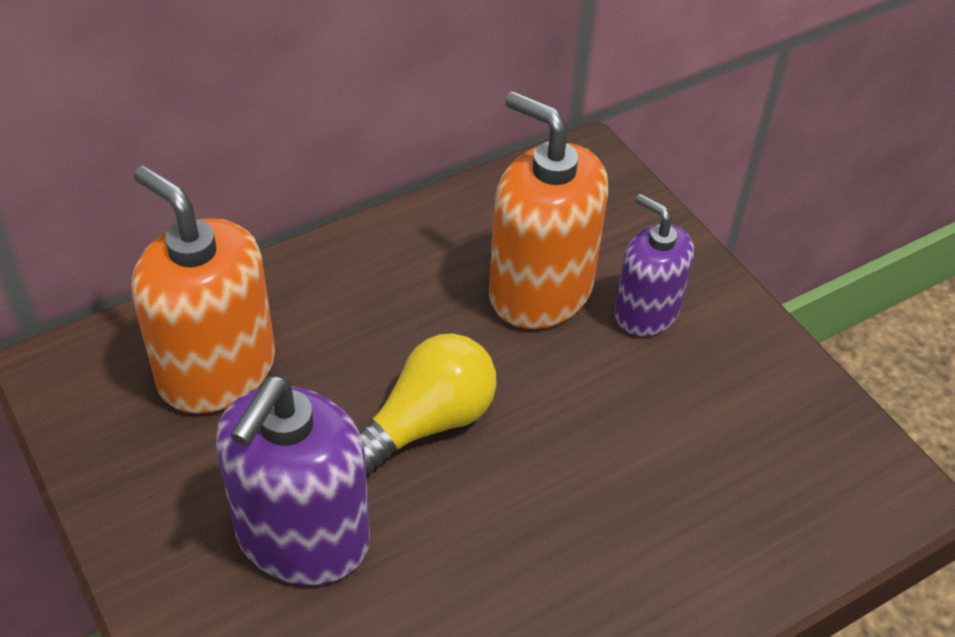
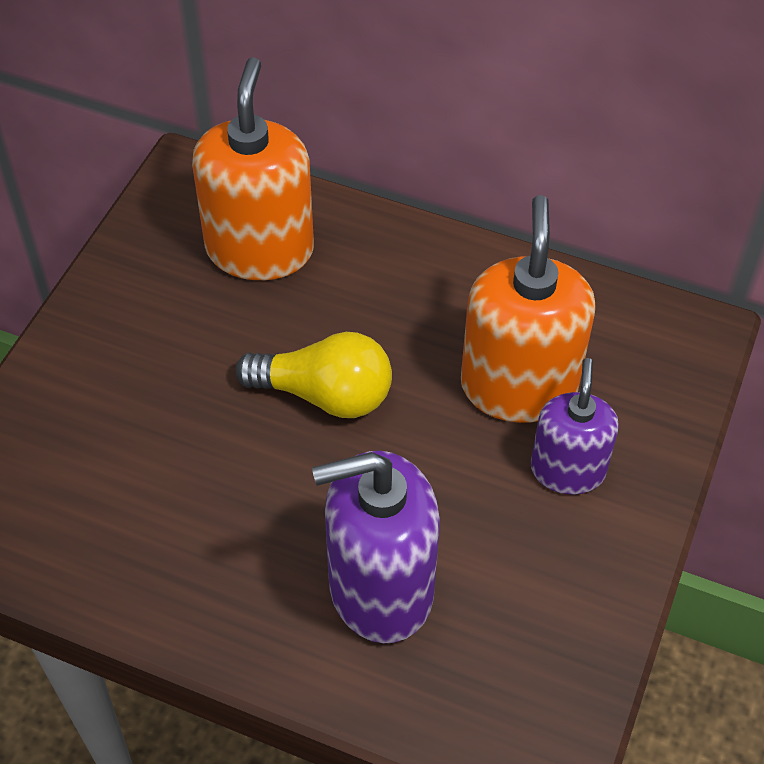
camera: 55 degrees right, 5 degrees up
purple soap dispenser [216,376,370,585] -> purple soap dispenser moved to [312,451,440,643]

